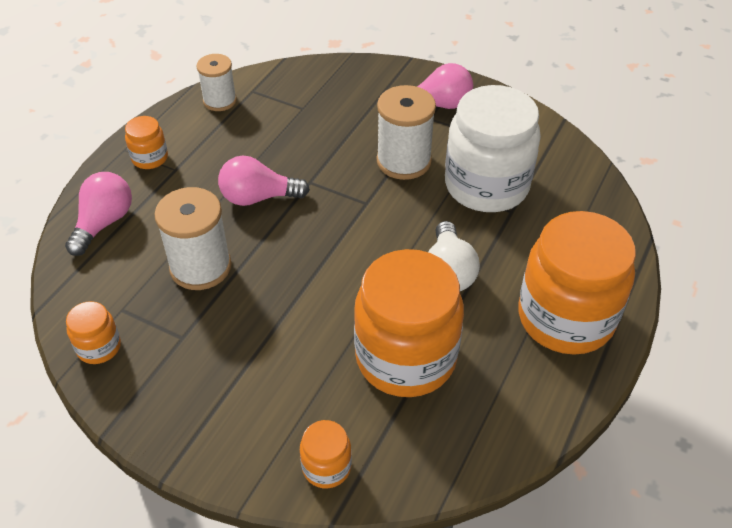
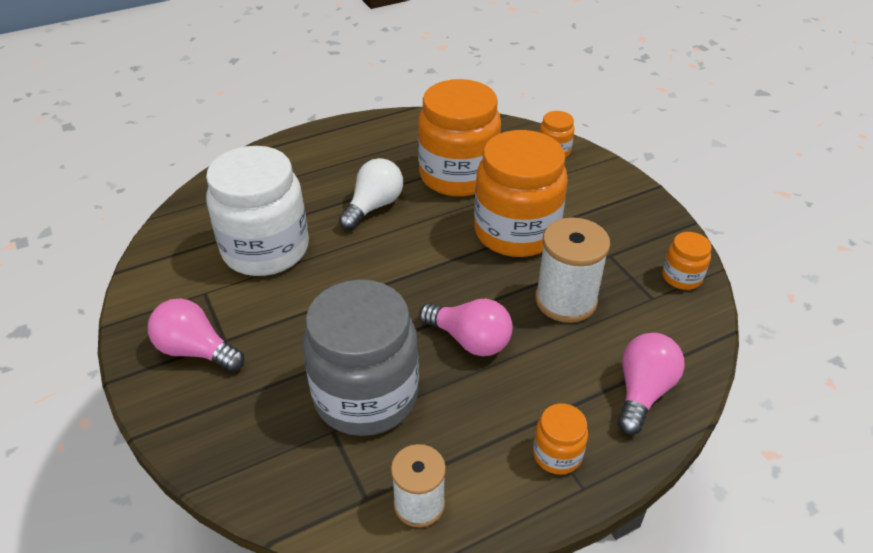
camera: 145 degrees left, 5 degrees down
pink light bulb [65,172,132,256] -> pink light bulb turned 150 degrees clockwise [617,333,685,435]
white spool [377,85,436,180] -> none
orange jar [518,211,636,355] -> orange jar moved to [474,130,568,257]
none -> grey jar [303,279,419,436]

